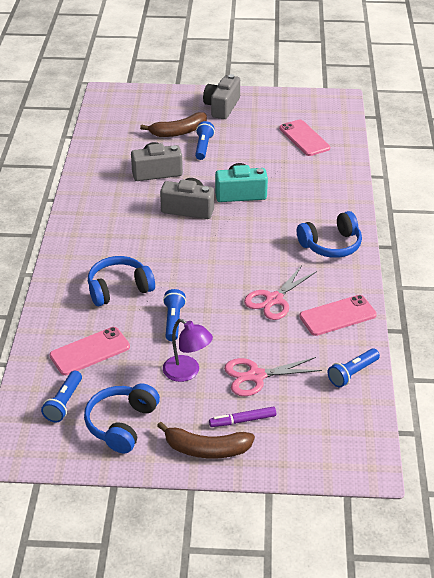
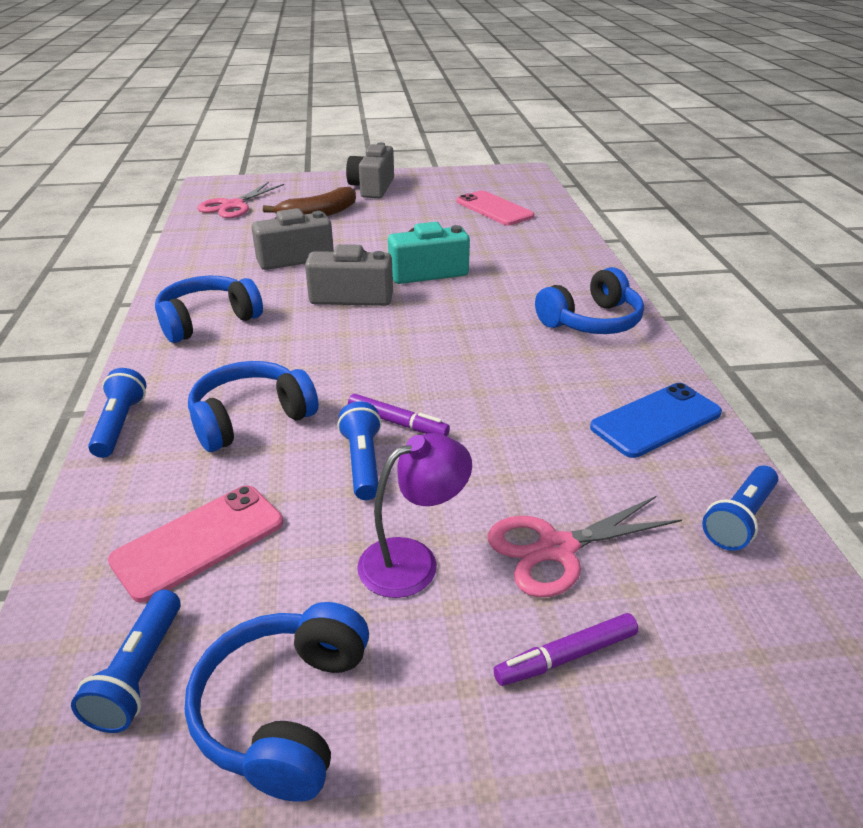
camera: 10 degrees left, 5 degrees down
brown banana [157,422,255,459] -> none
purple lamp [163,319,213,382] -> purple lamp turned 60 degrees counterclockwise [357,433,472,598]
blue flashlight [195,121,215,160] -> blue flashlight moved to [88,368,146,458]
pink scissors [244,265,317,320] -> pink scissors moved to [197,182,284,218]
pink phone [299,295,377,336] -> blue phone [590,383,722,458]
none -> blue headphones [155,276,263,343]
none -> purple marker [348,394,450,436]

